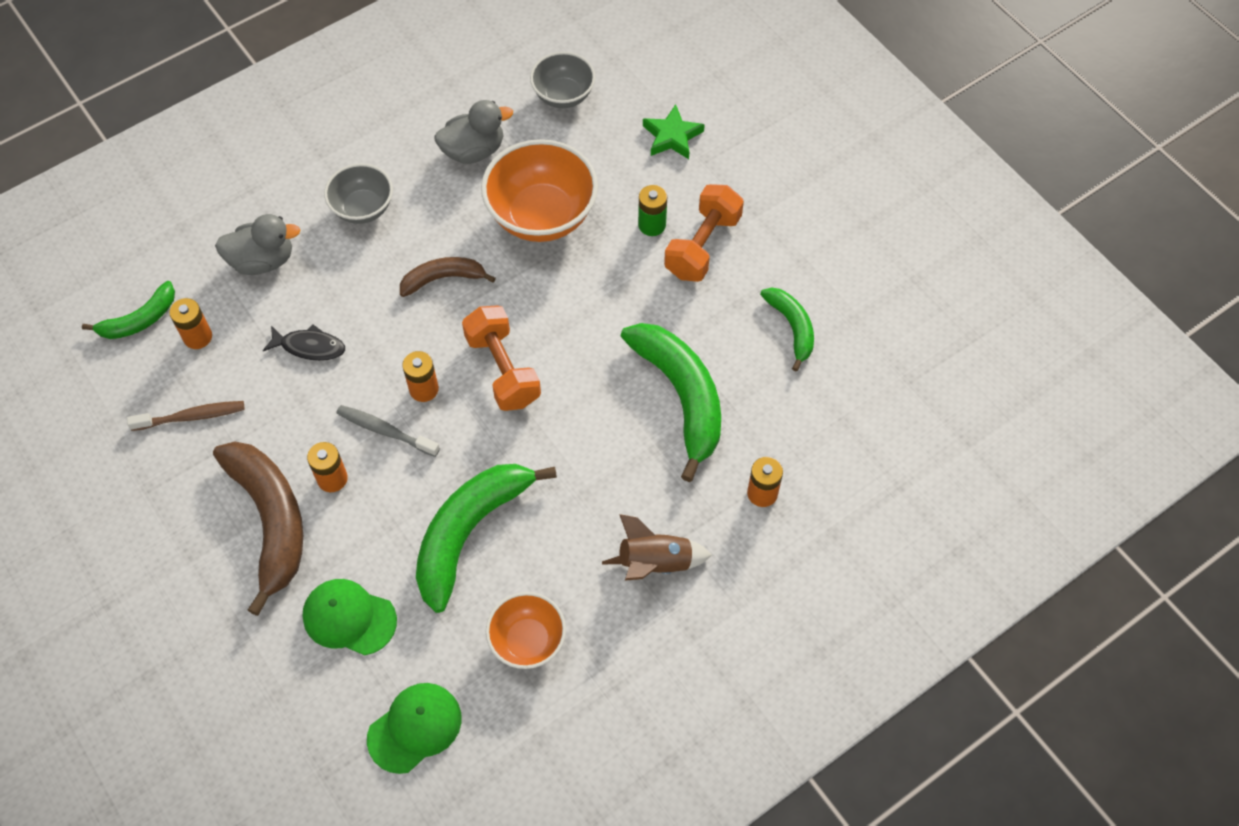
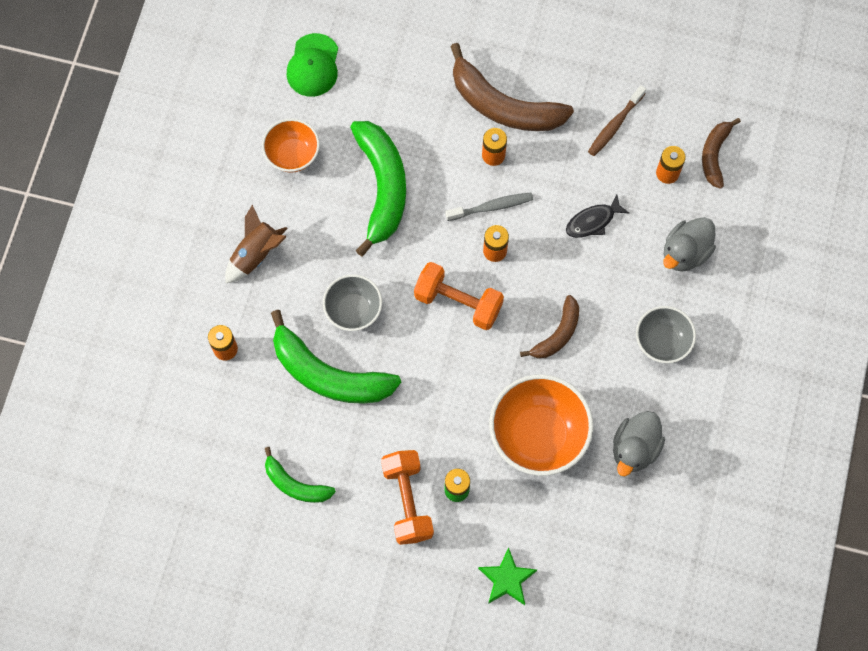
camera: 140 degrees right, 10 degrees up
green banana [82,281,175,339] -> brown banana [702,118,741,189]
green cap [303,579,397,655] -> none
grey bowl [530,52,595,108] -> grey bowl moved to [323,274,382,331]

